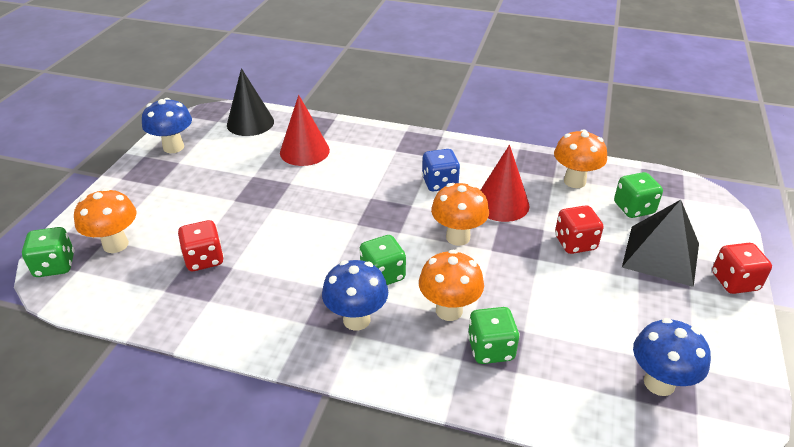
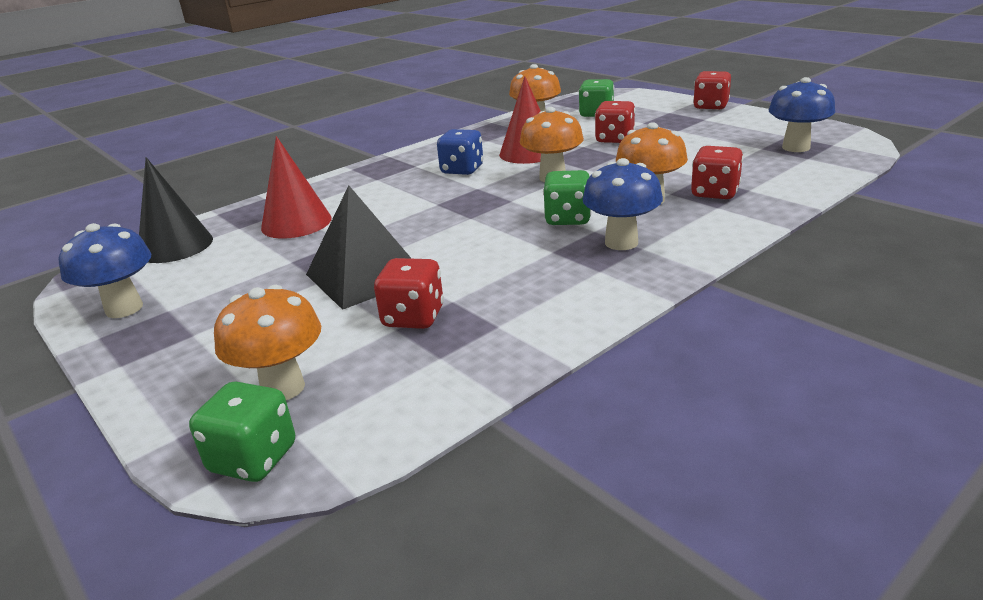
camera: 55 degrees left, 10 degrees down
green dice [468,307,520,364] -> red dice [691,146,743,199]
black pyramid [622,200,699,287] -> black pyramid moved to [306,185,412,310]

